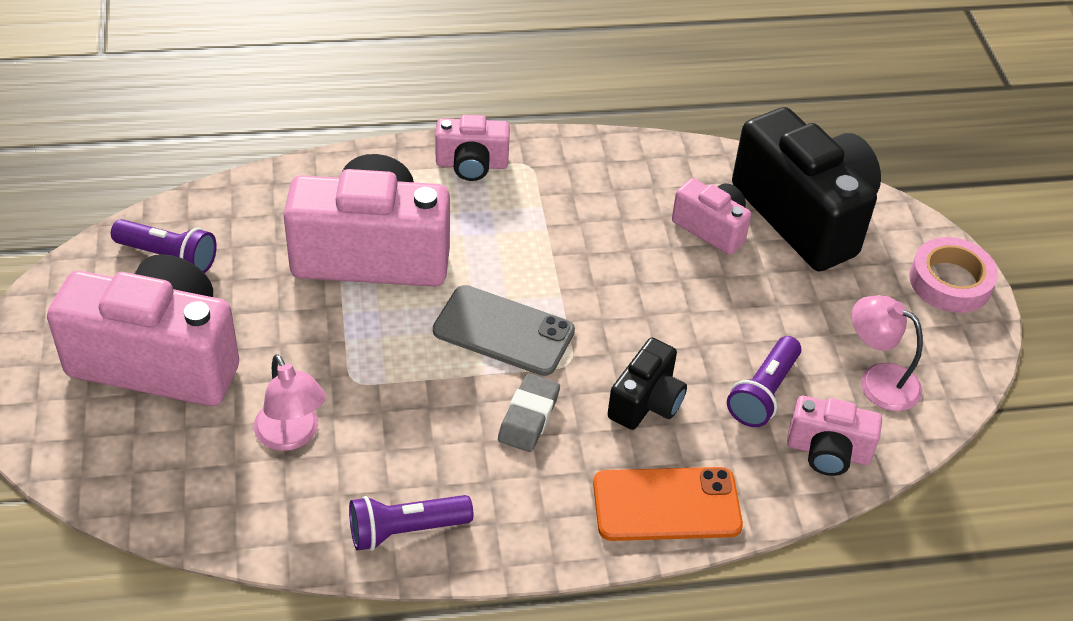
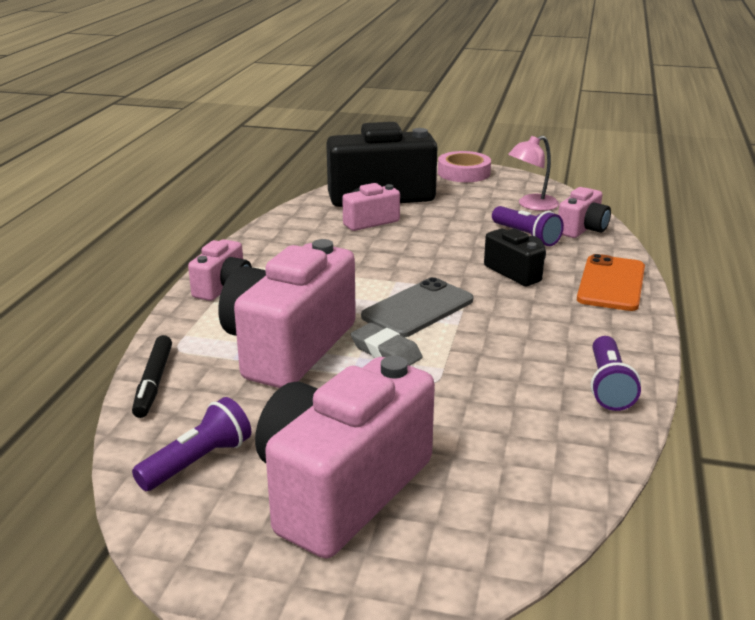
camera: 65 degrees left, 20 degrees down
pink lamp [254,354,326,451] -> none
grey eraser [498,374,560,452] -> grey eraser moved to [351,323,423,366]
none -> black marker [132,335,172,418]

